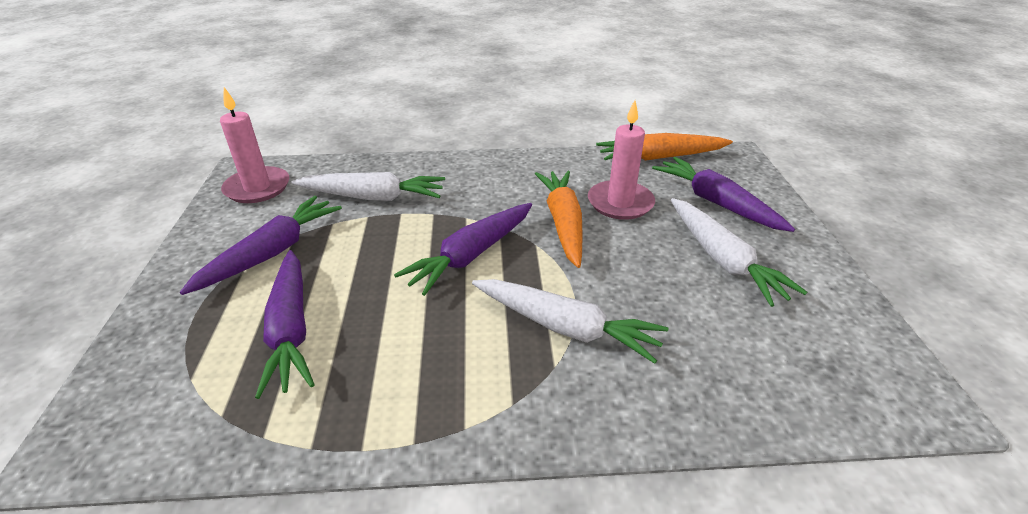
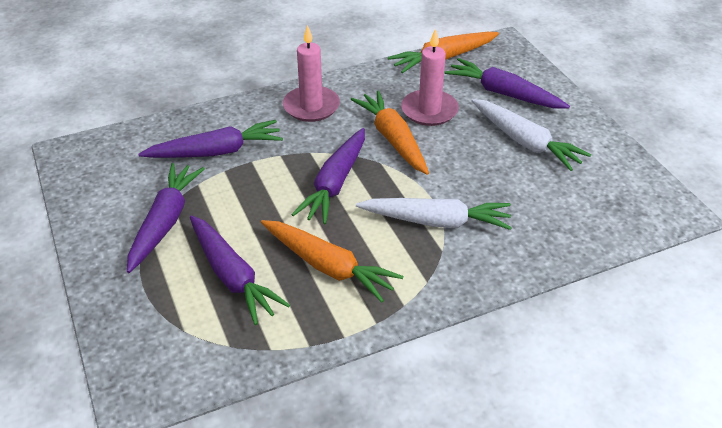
camera: 20 degrees left, 5 degrees up
pink candle [220,87,289,203] -> pink candle moved to [283,25,340,122]
white carrot [291,172,445,201] -> purple carrot [139,120,283,158]
none -> orange carrot [261,220,403,302]

